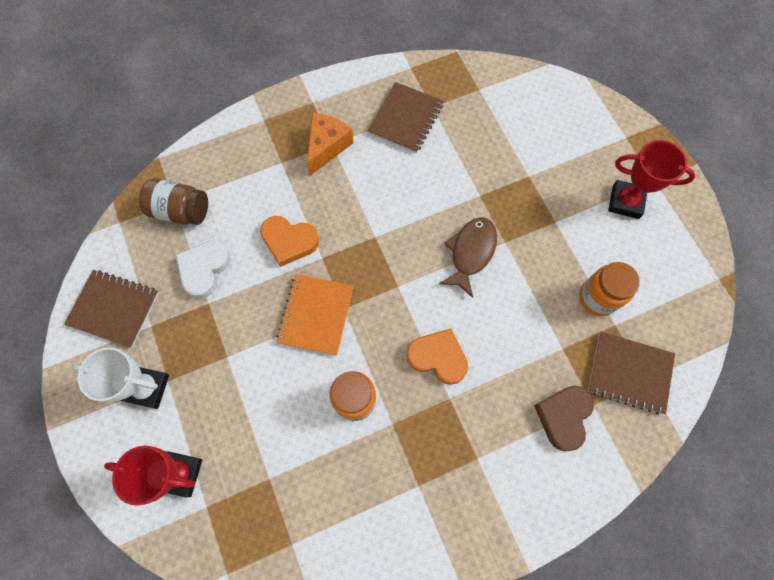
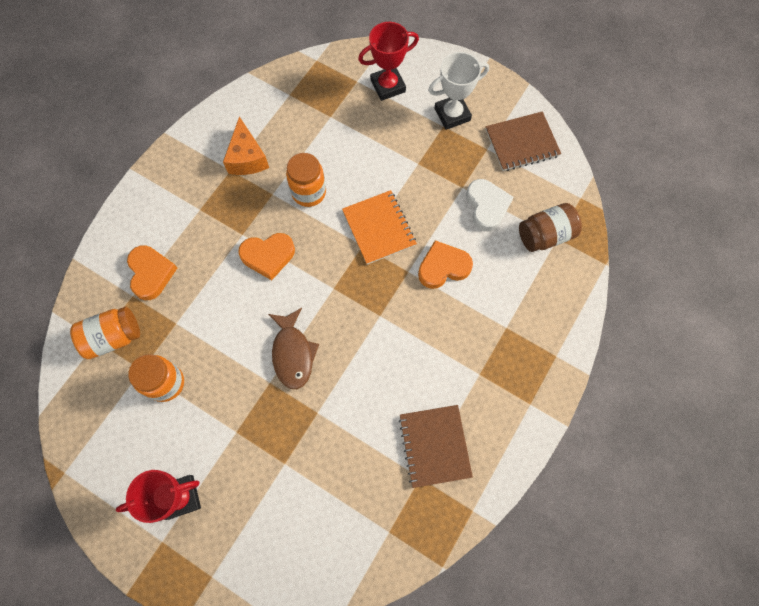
camera: 145 degrees right, 0 degrees up
orange cheese [307,113,354,176] -> orange cheese moved to [223,116,269,175]
brown heart [534,385,594,451] -> orange heart [127,245,177,300]
brown notebook [588,332,675,415] -> orange jar [70,307,140,359]

